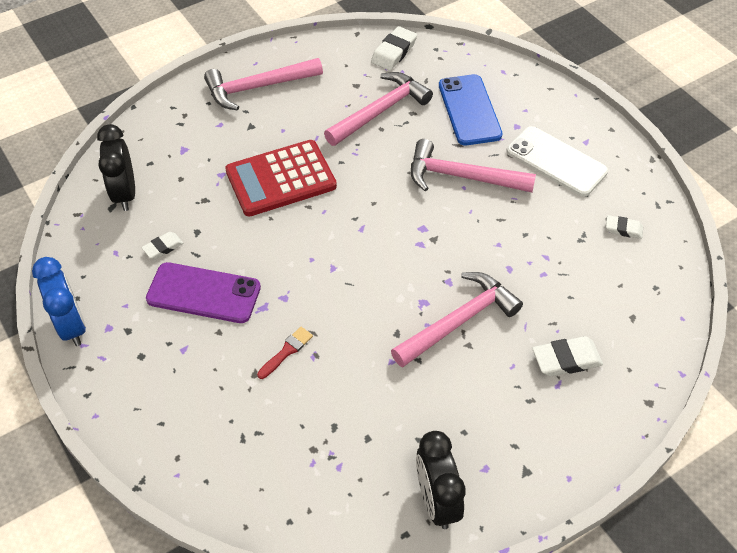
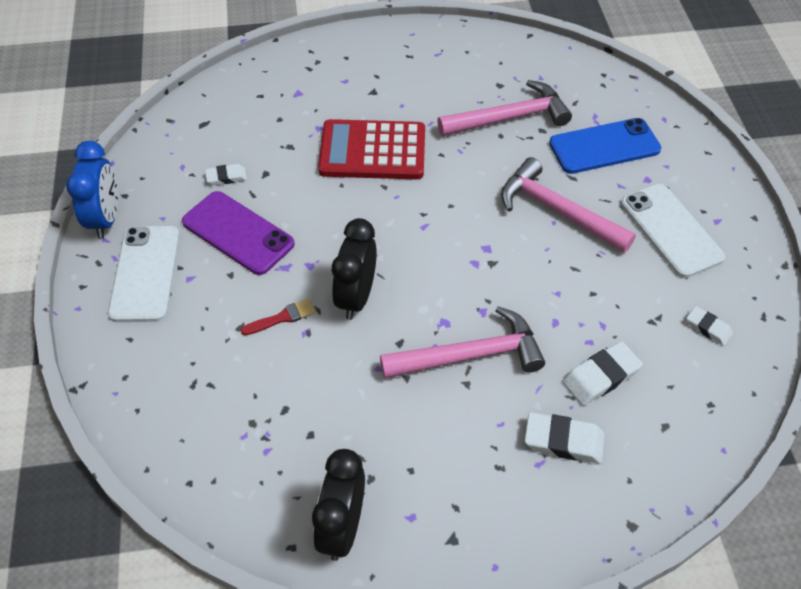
camera: 25 degrees right, 0 degrees up
black clock [97,124,135,211] -> black clock moved to [332,218,377,320]
pink hammer [204,58,323,111] -> none
white eraser [371,26,417,71] -> white eraser moved to [562,341,643,406]
blue phone [439,74,503,145] -> blue phone turned 60 degrees clockwise [549,118,661,174]
none -> white phone [108,226,180,322]

